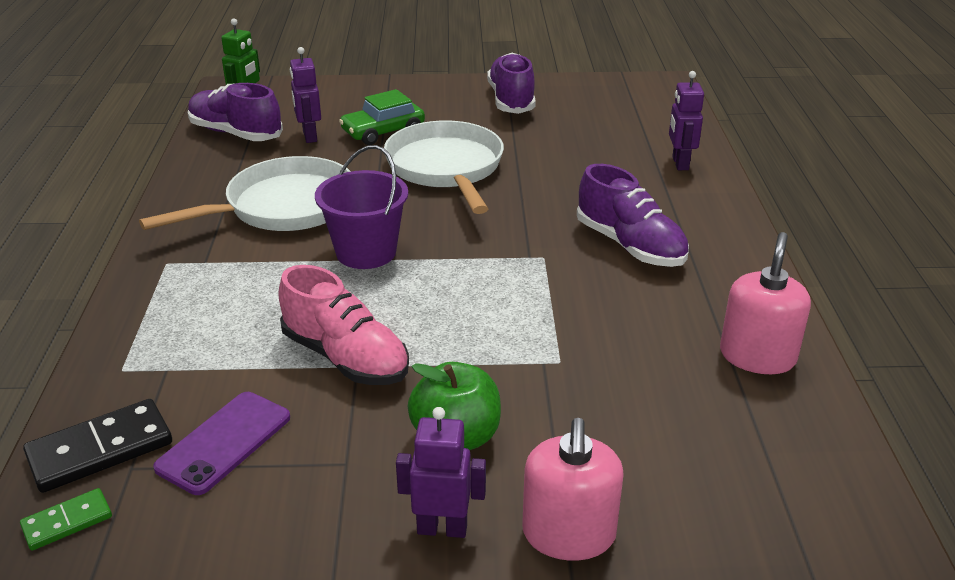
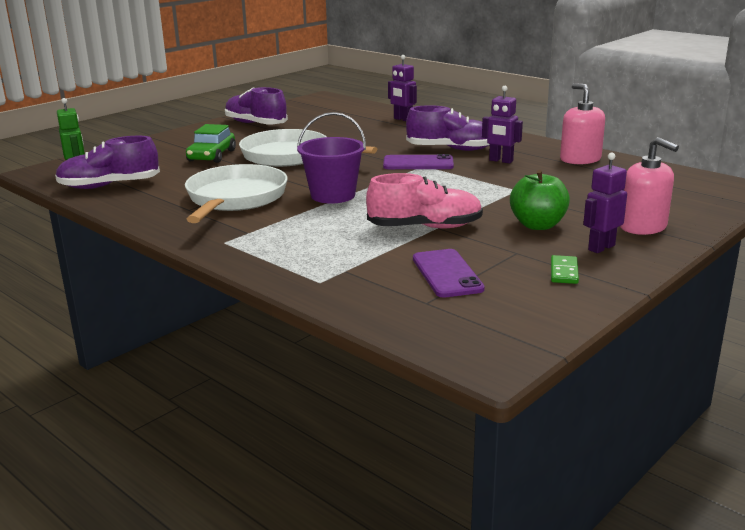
camera: 45 degrees left, 10 degrees down
green domino [20,488,112,551] -> green domino moved to [551,255,579,284]
black domino [23,399,172,493] -> none
purple robot [290,47,321,143] -> purple robot moved to [482,86,523,163]
none -> purple phone [383,154,454,169]

